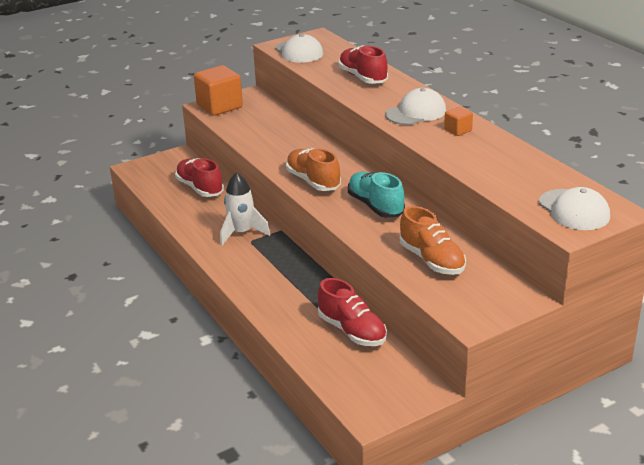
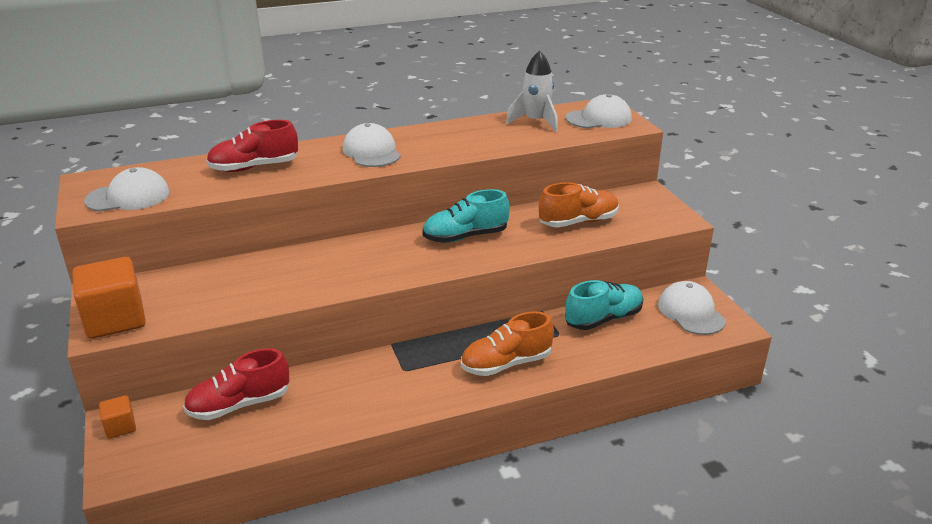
camera: 80 degrees left, 0 degrees up
white rocket [220,172,270,246] -> white rocket moved to [506,50,558,132]
orange shoe [286,148,341,191] -> orange shoe moved to [461,311,554,376]
red shoe [318,278,387,346] -> turquoise shoe [565,280,643,330]
orange cube [444,107,473,136] -> orange cube moved to [99,395,136,438]
none -> white cap [658,281,726,335]

